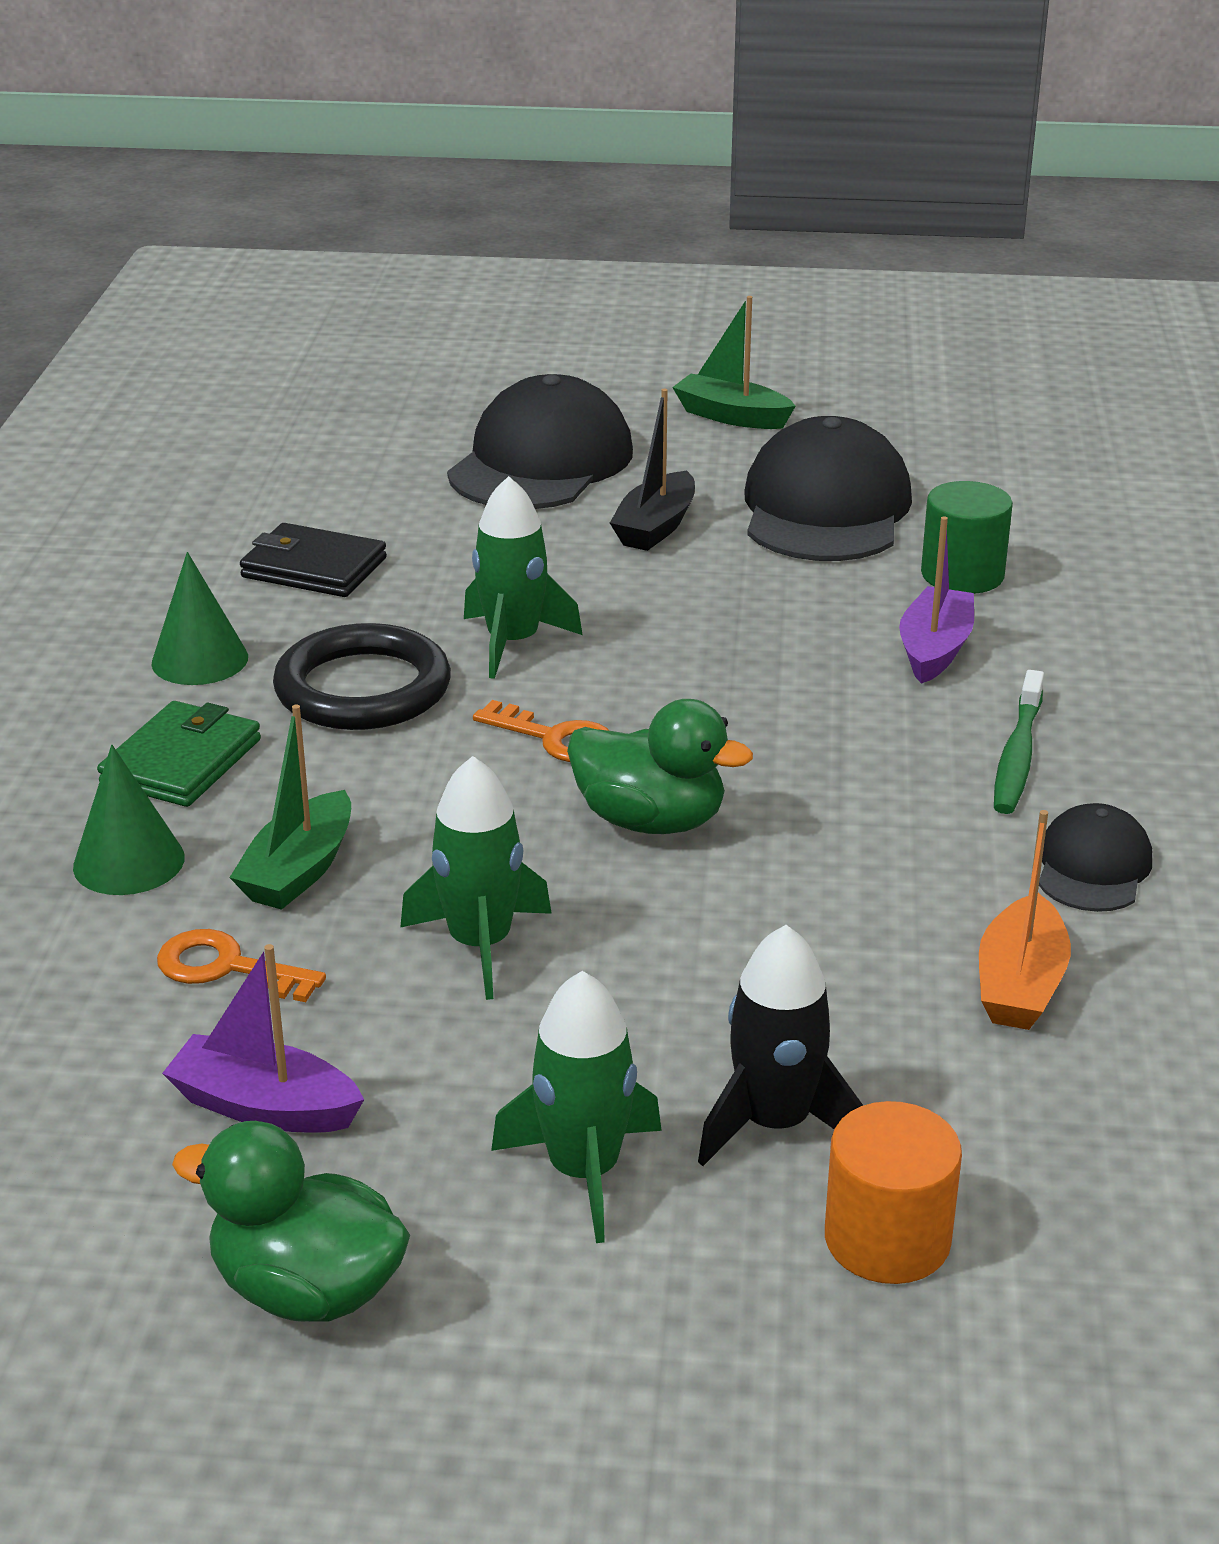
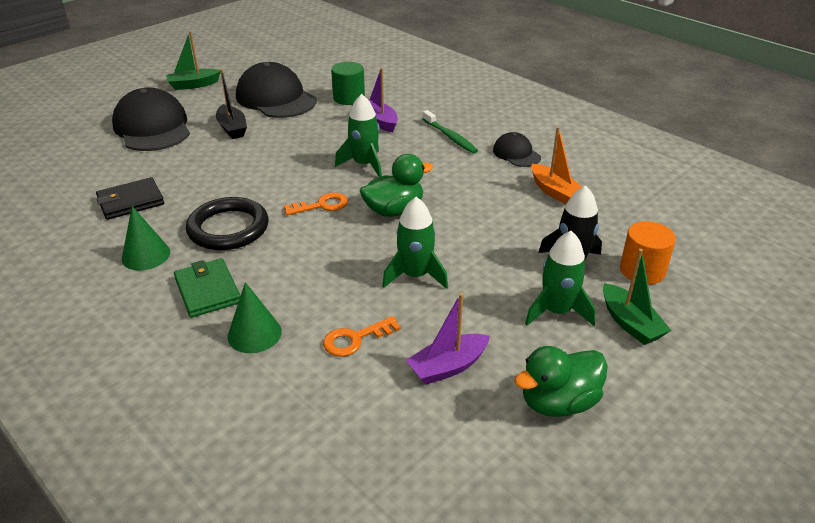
camera: 50 degrees left, 5 degrees up
green boat [229,704,351,910] -> green boat moved to [603,249,671,345]
green rocket [464,476,583,679] -> green rocket moved to [335,94,382,177]

